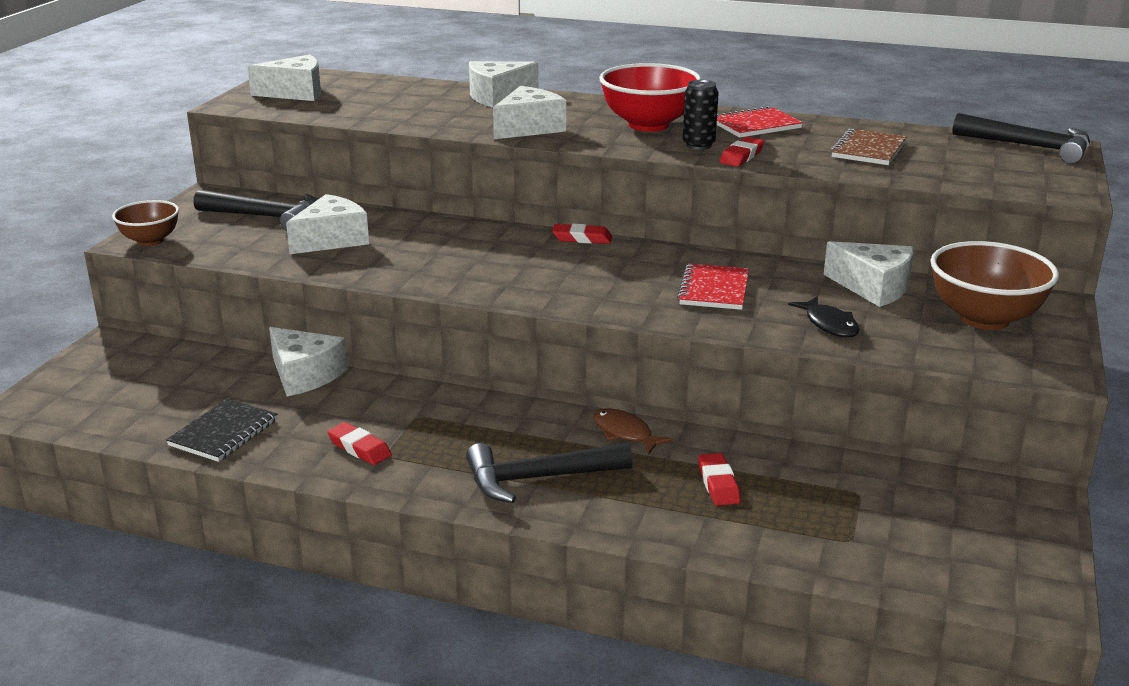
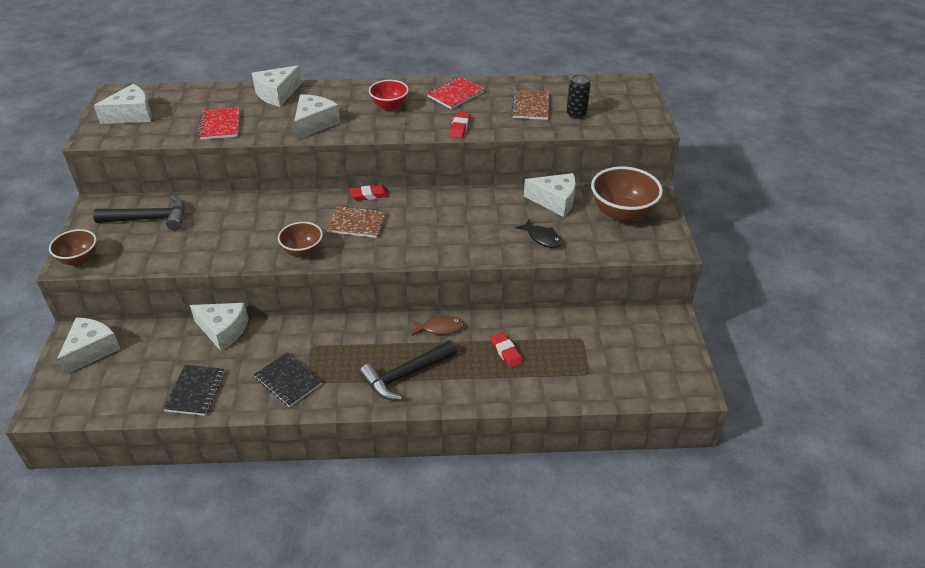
camera: 20 degrees left, 15 degrees up
white cheese [286,194,369,254] -> white cheese moved to [57,318,120,375]
red eraser [327,422,392,465] -> black notebook [254,352,322,407]
brown fish [594,408,673,455] -> brown fish turned 150 degrees clockwise [412,313,464,336]
red bowl [599,63,702,132] -> red bowl [369,80,409,111], size x0.60
red notebook [677,264,749,310] -> red notebook moved to [198,107,240,140]
black can [683,80,719,150] -> black can moved to [566,74,591,119]
black hammer [952,113,1090,164] -> none
none -> brown bowl [278,222,323,258]
none -> brown notebook [326,206,386,238]

